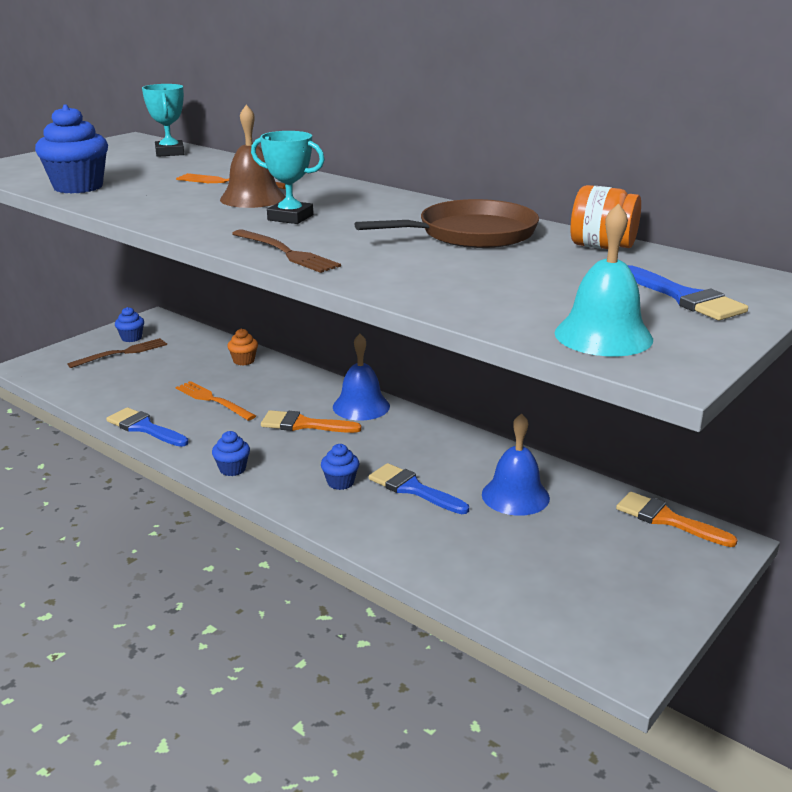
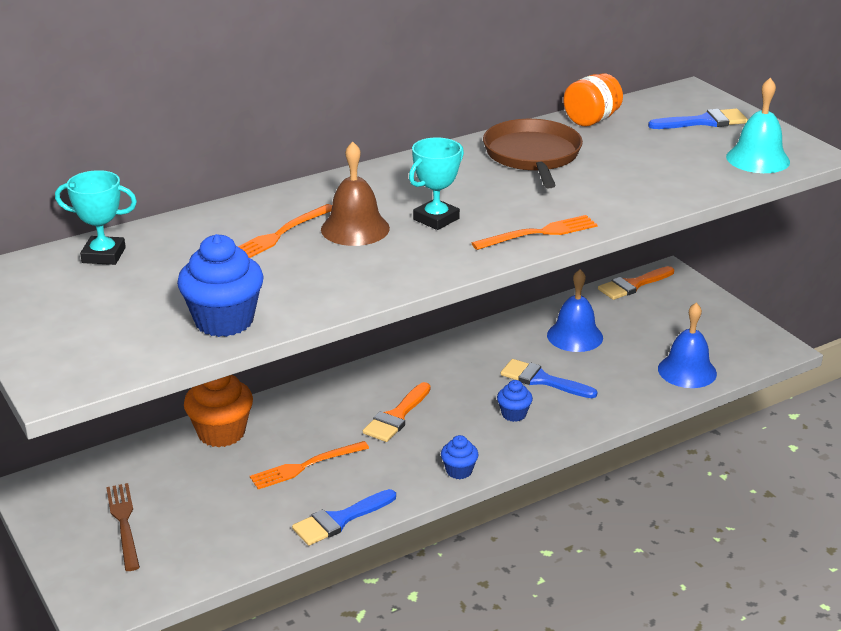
camera: 70 degrees left, 5 degrees up
blue cupcake [115,307,144,342] -> none
orange cupcake [227,328,258,366] -> orange cupcake [184,375,253,447], size x1.88
brown fork [232,229,341,273] -> orange fork [472,215,598,250]
blue bell [333,334,390,421] -> blue bell moved to [658,303,717,388]
blue brush [369,463,469,514] -> blue brush turned 60 degrees clockwise [501,359,597,398]

